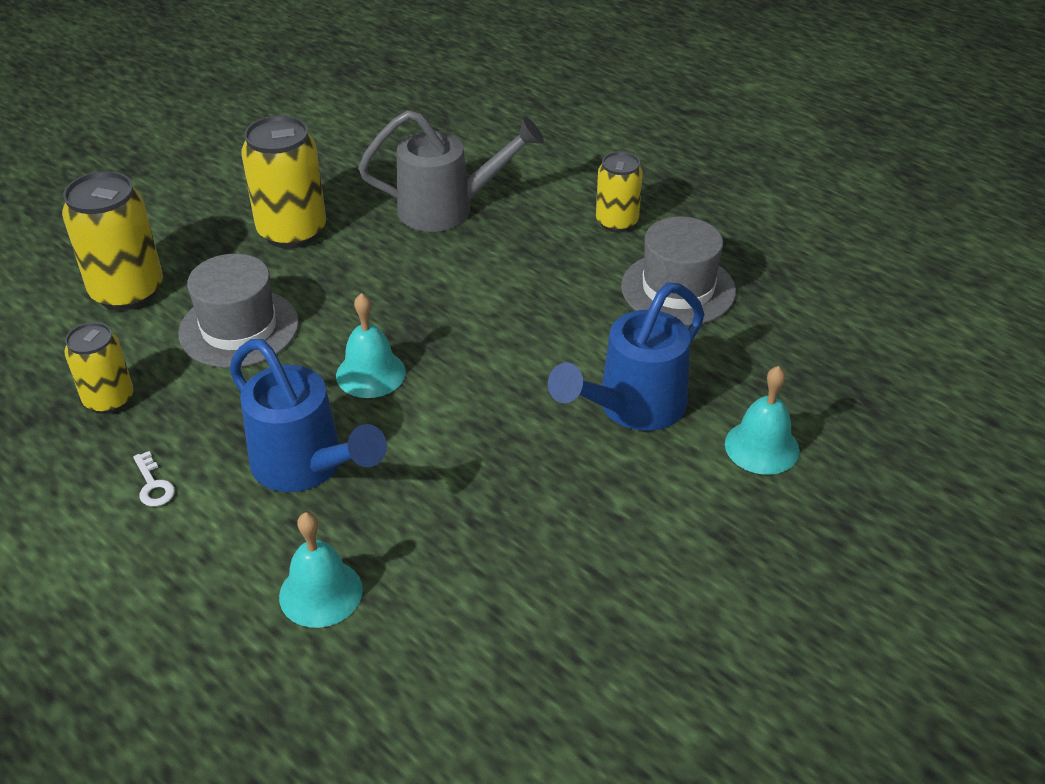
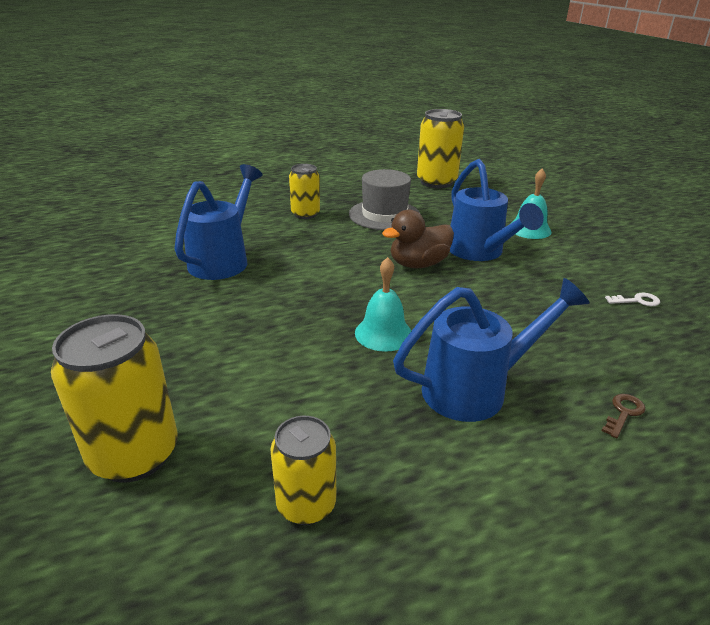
camera: 65 degrees left, 10 degrees down
white key [133,451,175,507] -> white key moved to [605,293,660,306]
grey hat [178,254,299,368] -> none
yellow can [241,115,326,249] -> yellow can moved to [417,109,464,188]
turquoise bell [279,512,363,628] -> brown key [601,394,646,438]
grey watering can [358,110,544,232] -> blue watering can [175,164,262,280]
none -> brown duck [382,210,454,268]

